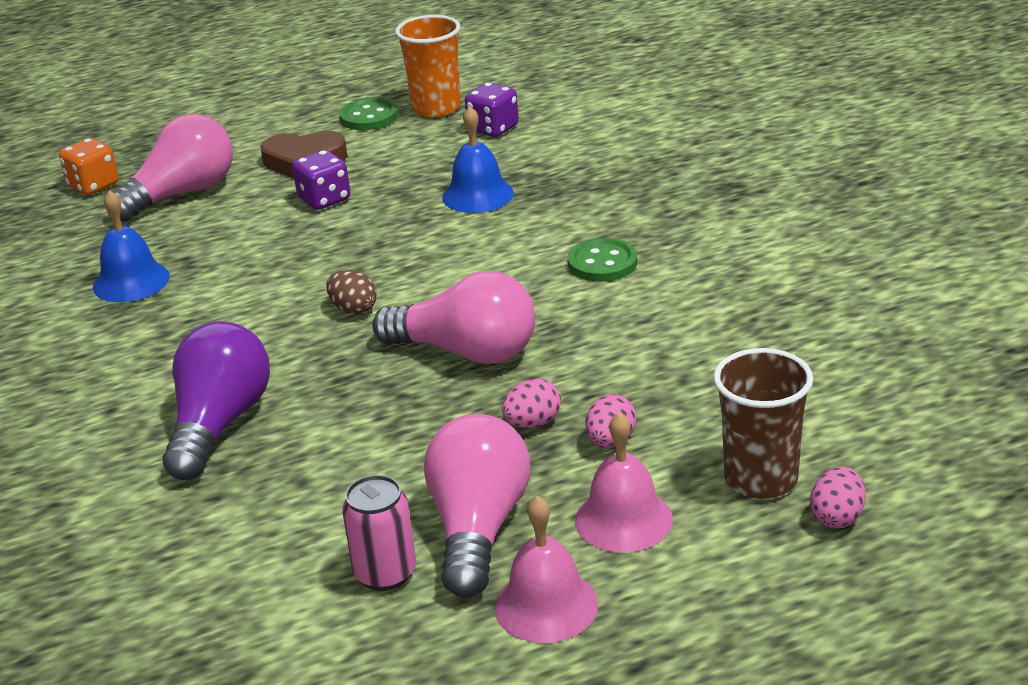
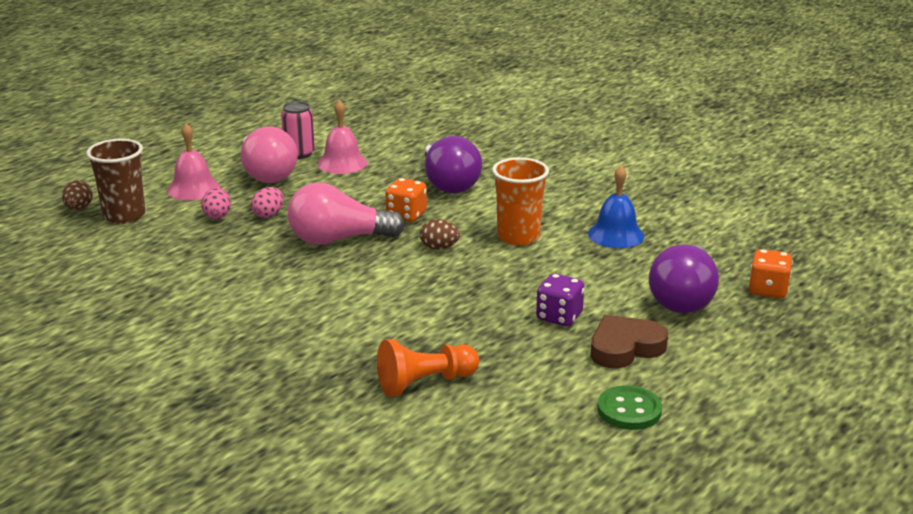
camera: 150 degrees right, 5 degrees down
pink light bulb [108,114,233,222] -> purple light bulb [649,245,719,313]
orange cup [395,15,461,117] -> orange cup moved to [492,157,549,246]
blue bell [442,106,514,213] -> none
purple dice [465,83,519,137] -> none
pink bell [495,495,598,643] -> pink bell moved to [317,100,367,174]
green button [568,238,637,282] -> none
pink egg [810,467,866,528] -> brown egg [62,181,93,210]
none -> orange pawn [377,339,479,397]
none -> orange dice [385,178,427,222]

